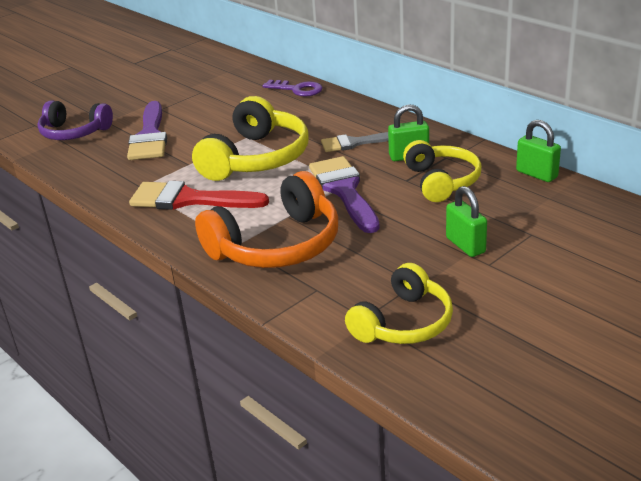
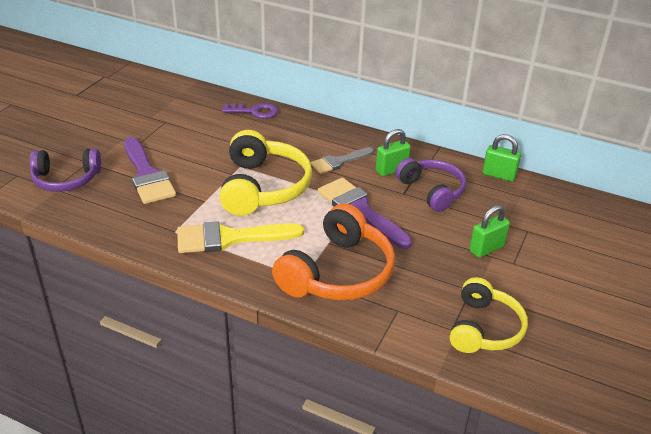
camera: 25 degrees left, 5 degrees up
red brush [129,181,269,210] -> yellow brush [177,221,304,253]
yellow headphones [403,140,482,202] -> purple headphones [395,158,466,212]
green padlock [446,186,487,257] -> green padlock turned 75 degrees counterclockwise [469,205,510,258]

